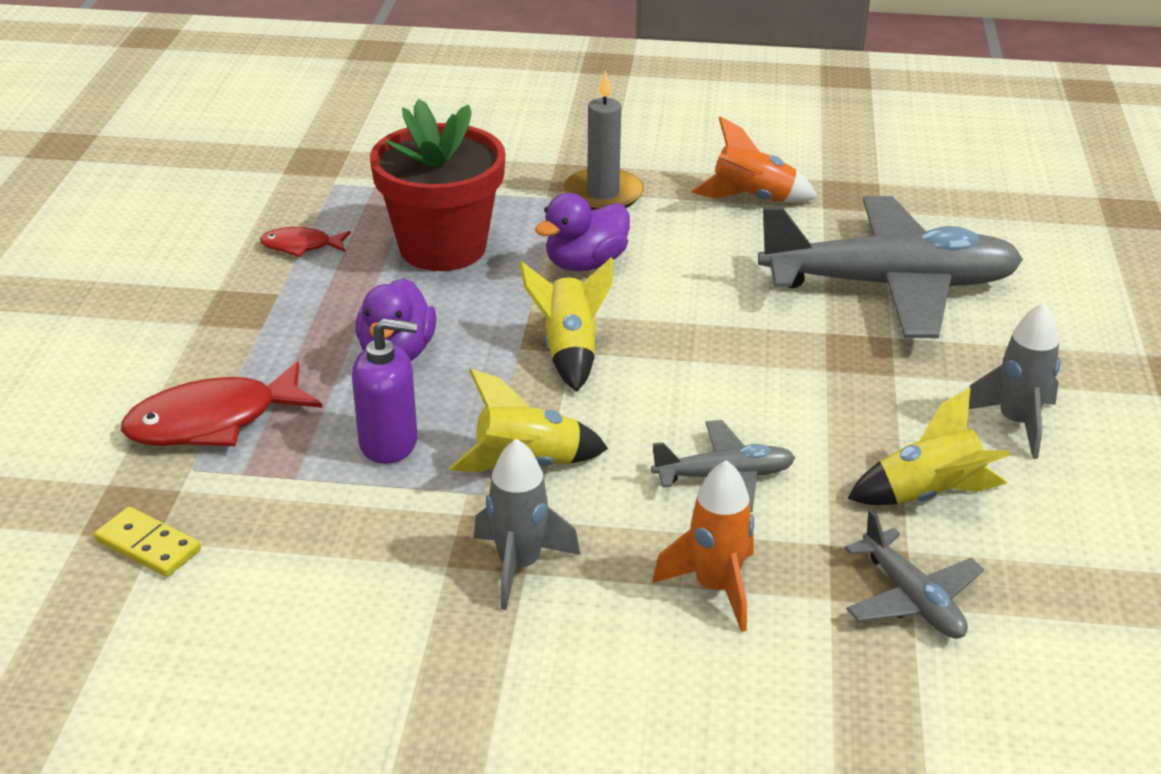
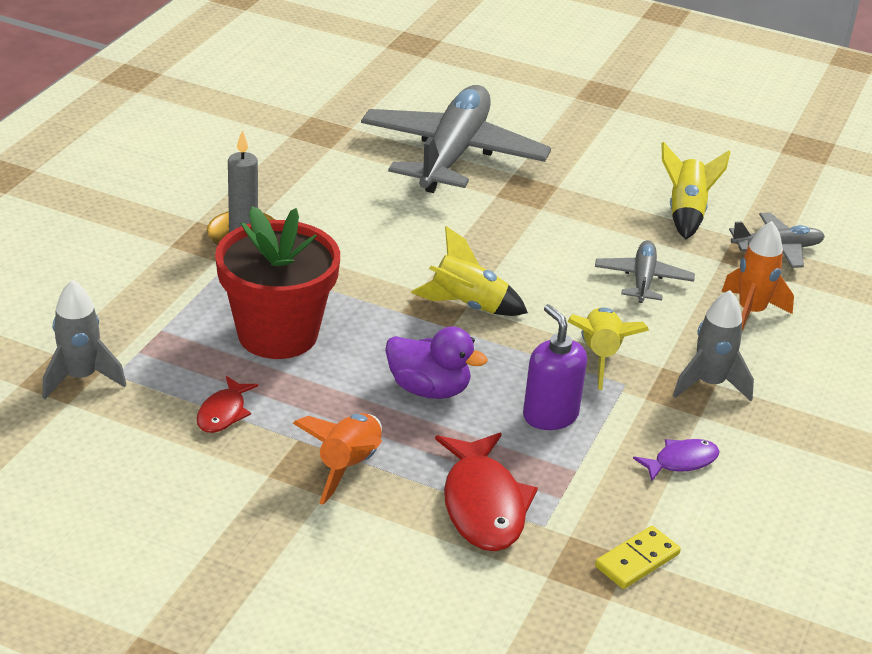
camera: 75 degrees left, 0 degrees up
purple soap dispenser [352,318,418,464] -> purple soap dispenser turned 45 degrees counterclockwise [523,304,587,430]
purple duck [535,193,630,271] -> none
orange rocket [691,116,818,203] -> orange rocket moved to [293,413,382,505]
grey rocket [969,303,1061,459] -> grey rocket moved to [42,280,126,399]
none -> purple fish [633,439,720,481]

